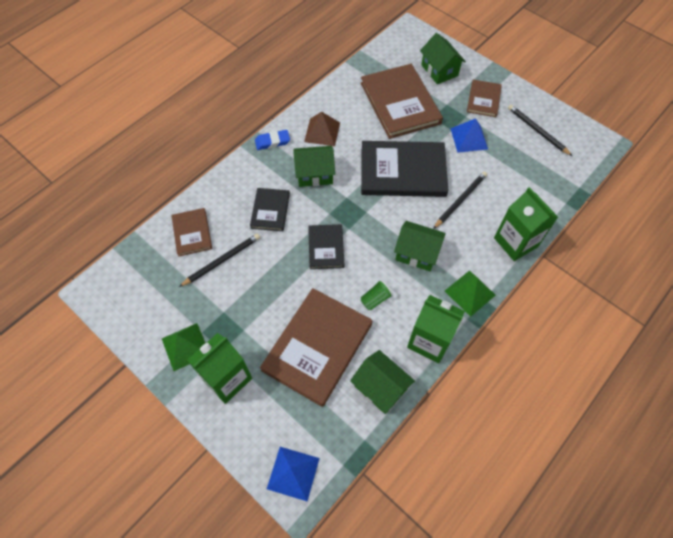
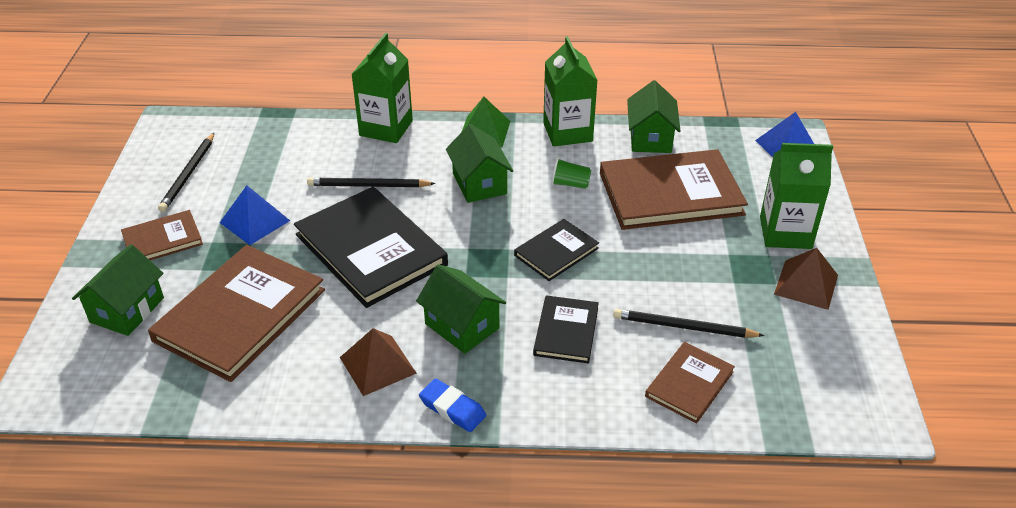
camera: 130 degrees left, 20 degrees down
green pyramid [162,323,205,371] -> brown pyramid [774,248,838,310]
black book [250,188,290,231] -> black book turned 45 degrees counterclockwise [533,295,599,364]

